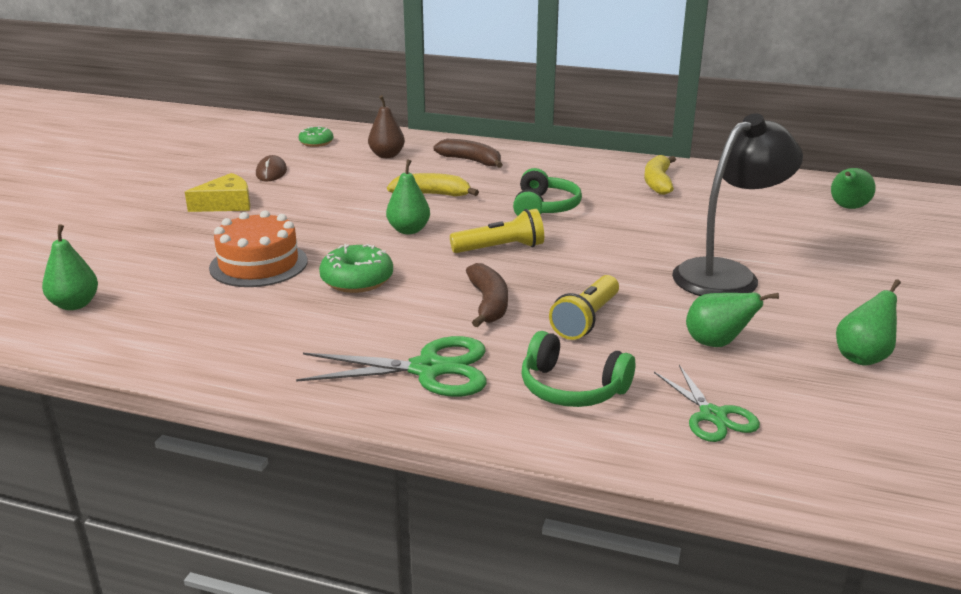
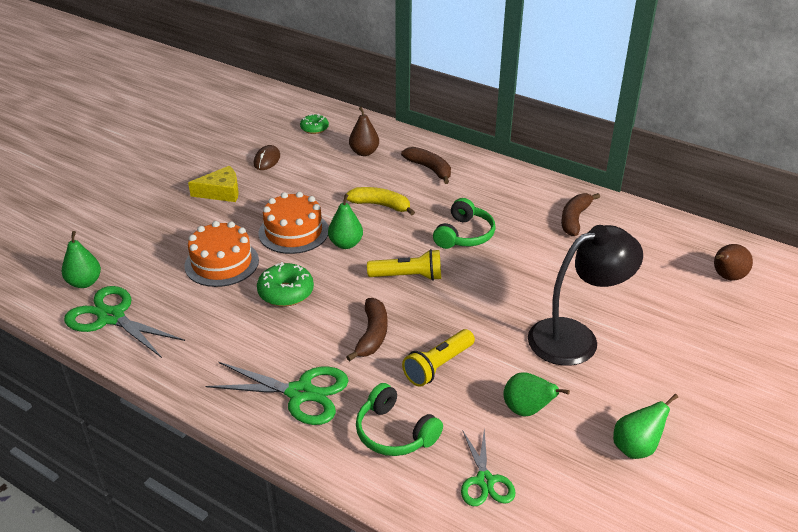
camera: 15 degrees right, 10 degrees up
yellow banana [644,155,676,195] -> brown banana [561,193,600,236]
green pear [831,168,876,209] -> brown pear [714,244,753,281]
none -> green scissors [64,286,185,358]
none -> orange cake [258,192,329,254]

